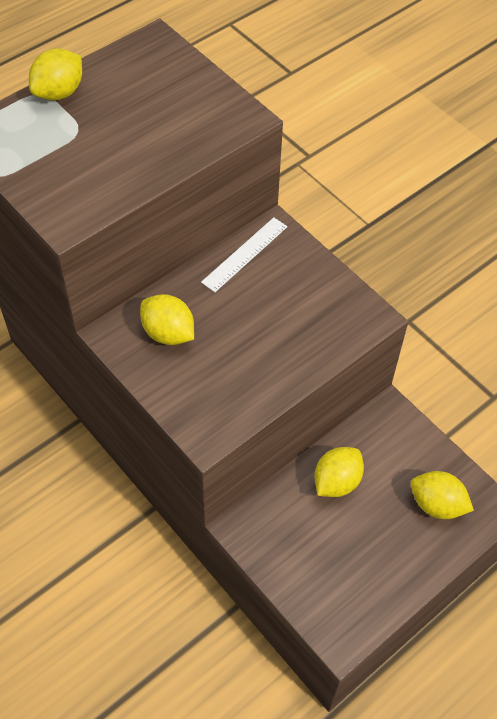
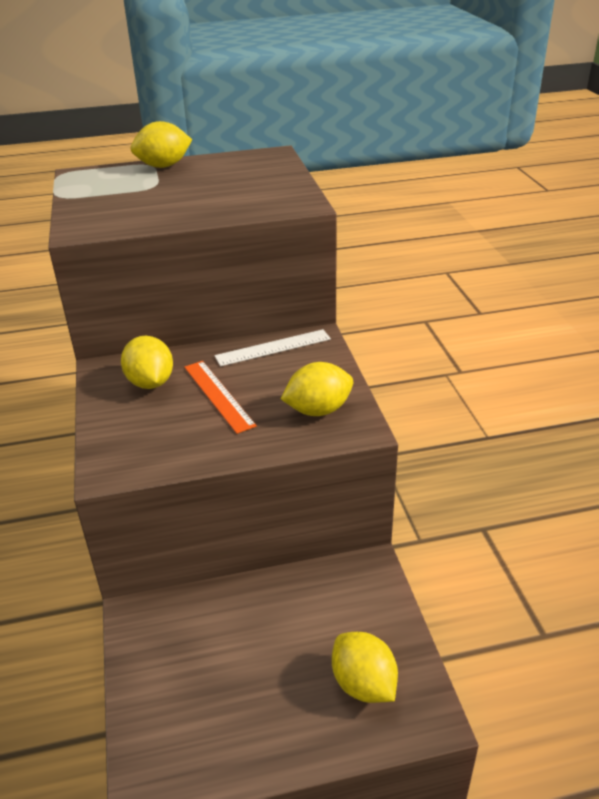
camera: 30 degrees right, 20 degrees down
yellow lemon [315,447,364,497] -> yellow lemon moved to [281,362,353,416]
none -> orange ruler [184,361,257,434]

